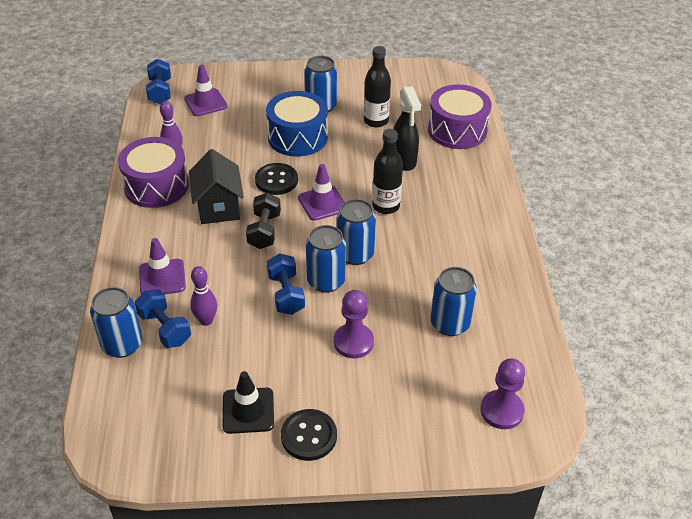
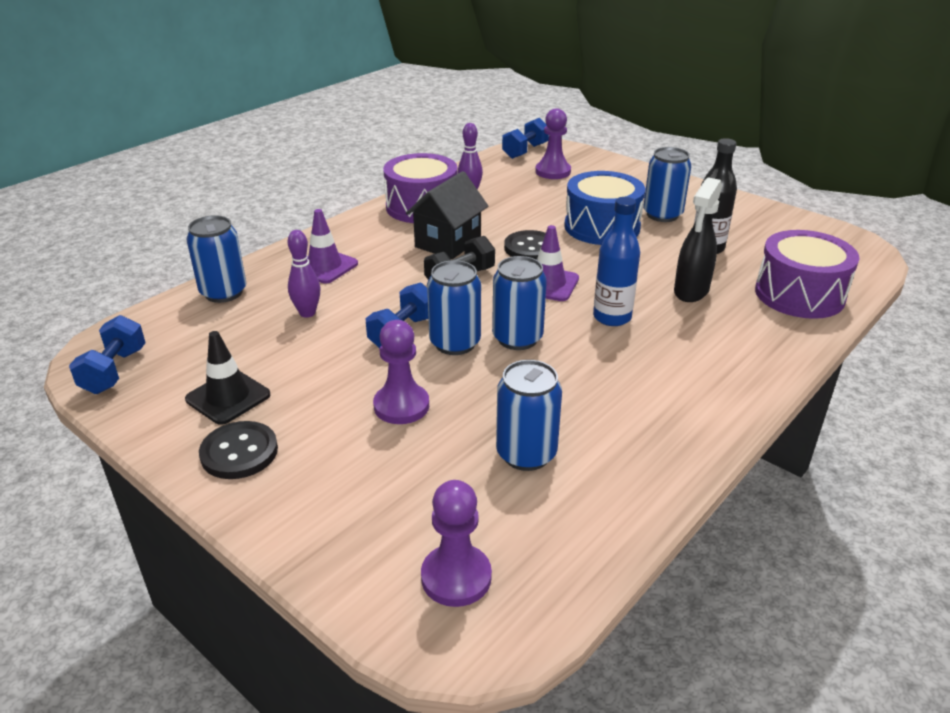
camera: 45 degrees right, 10 degrees down
blue dumbbell [135,289,191,348] -> blue dumbbell moved to [69,315,146,394]
purple traffic cone [184,65,228,116] -> purple pawn [535,108,571,179]
black bottle [372,129,403,214] -> blue bottle [593,197,640,326]

